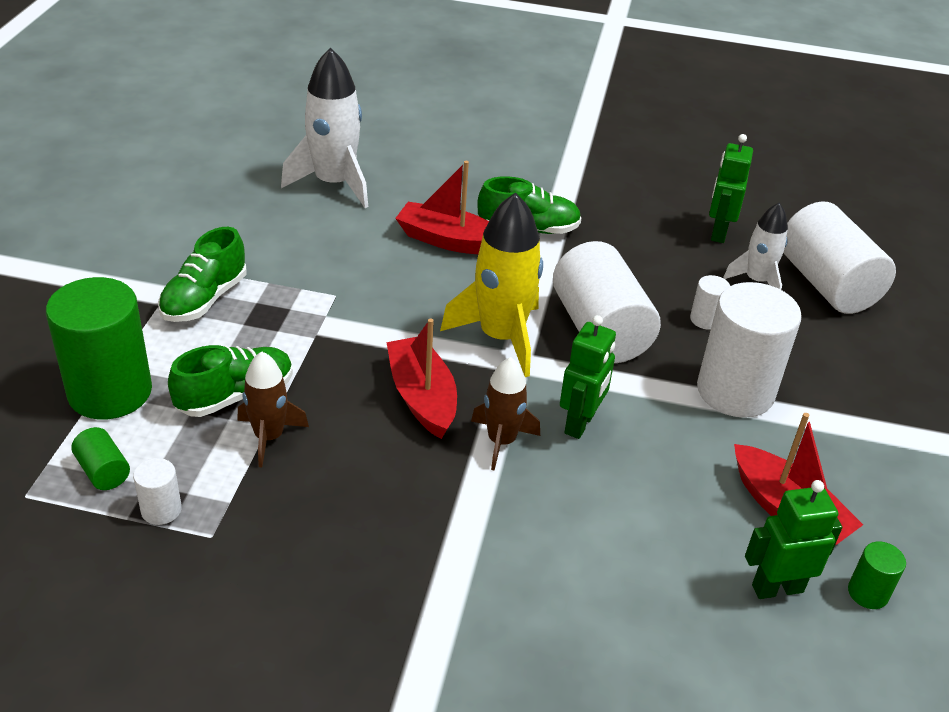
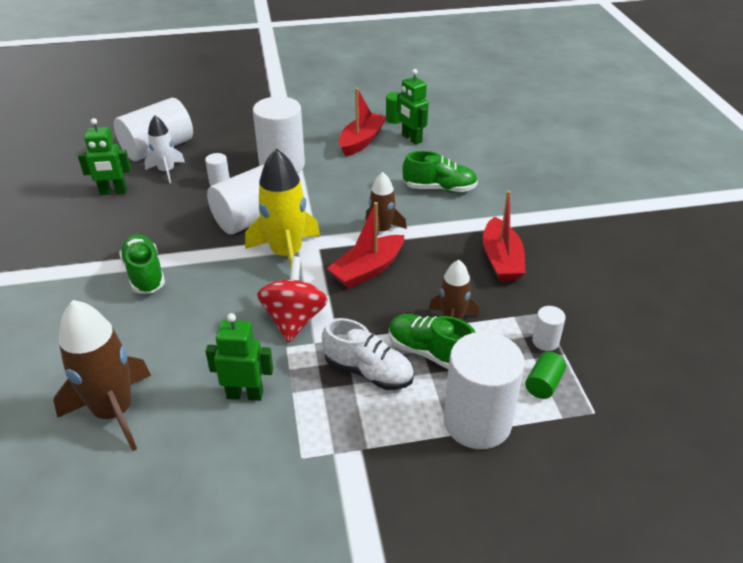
camera: 110 degrees left, 0 degrees up
green cylinder [46,277,152,419] -> white cylinder [443,332,525,449]
green shoe [158,227,247,322] -> green shoe moved to [402,151,478,192]
white rocket [281,47,368,208] -> brown rocket [53,300,151,451]
red boat [395,161,489,254] -> red boat moved to [483,191,526,282]
green robot [560,315,616,439] -> green robot moved to [205,313,273,401]
none -> red spinning top [257,256,328,343]
none -> white shoe [322,318,414,390]

